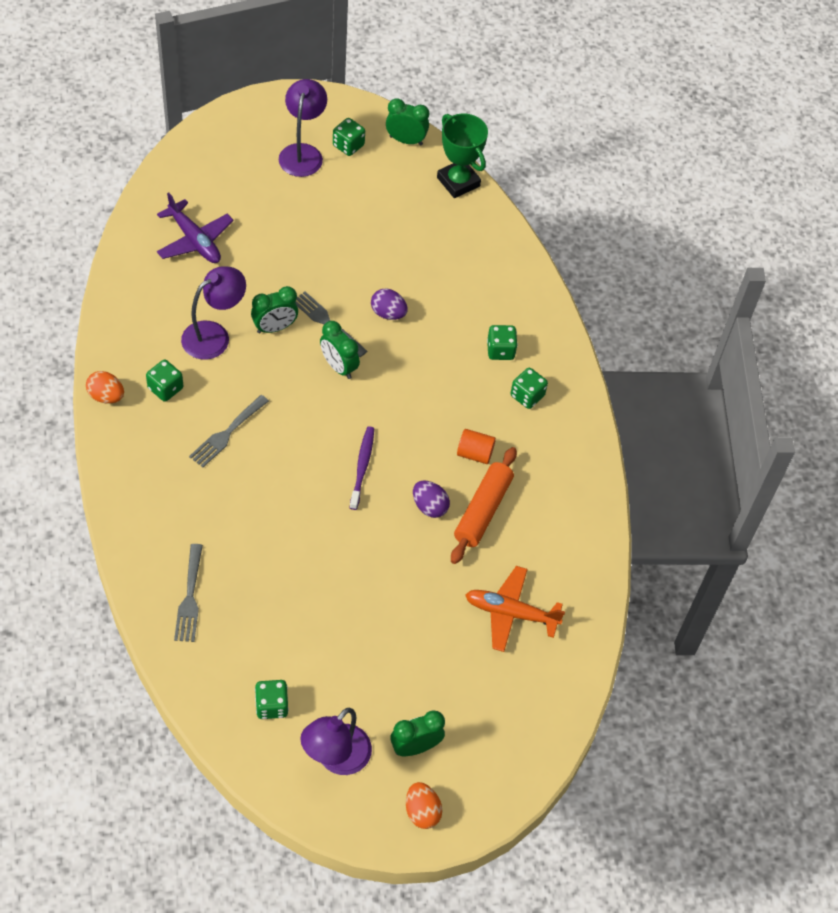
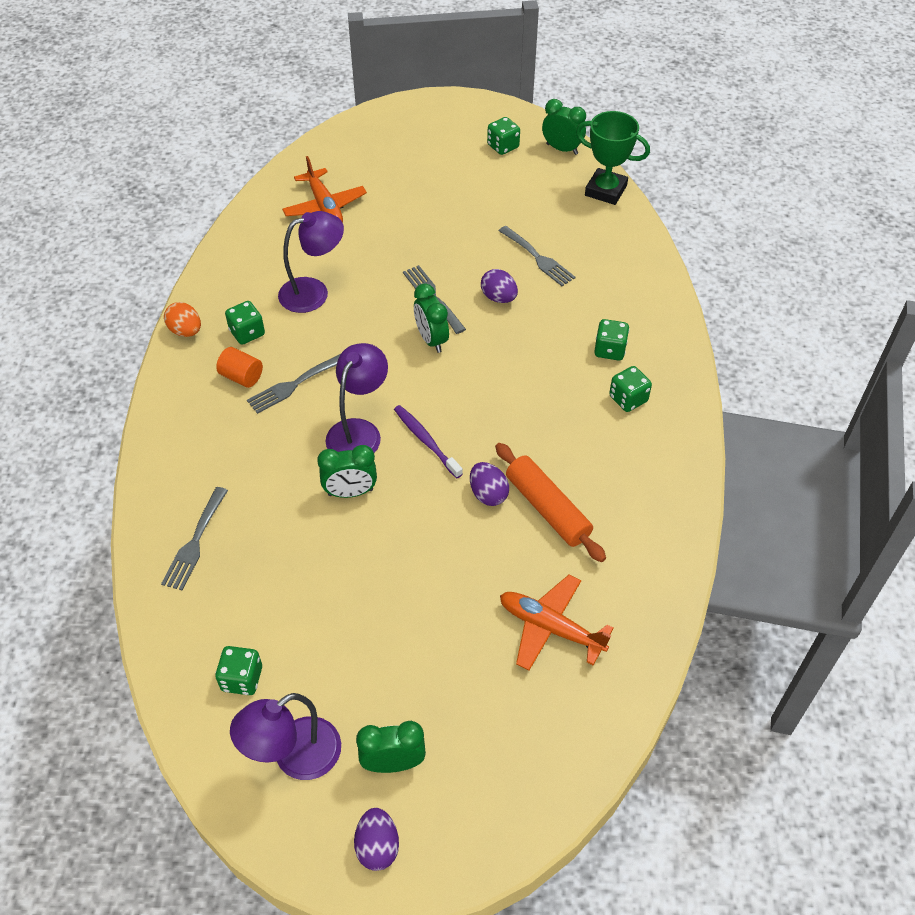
camera: 20 degrees right, 5 degrees down
purple plane [157,192,234,263] -> orange plane [282,156,367,223]
green clock [251,286,298,333] -> green clock moved to [317,445,377,498]
purple lamp [279,79,327,177] -> purple lamp moved to [325,343,388,453]
purple toothbrush [350,426,374,510] -> purple toothbrush turned 60 degrees counterclockwise [394,405,463,478]
orange egg [406,782,442,829] -> purple egg [354,808,399,871]
green trophy [437,113,488,198] -> green trophy turned 45 degrees counterclockwise [576,111,650,205]
orange rolling pin [451,447,517,564] -> orange rolling pin turned 75 degrees counterclockwise [495,443,606,562]
orange cylinder [457,429,496,464] -> orange cylinder moved to [216,347,263,388]
none -> grey fork [499,226,576,286]

